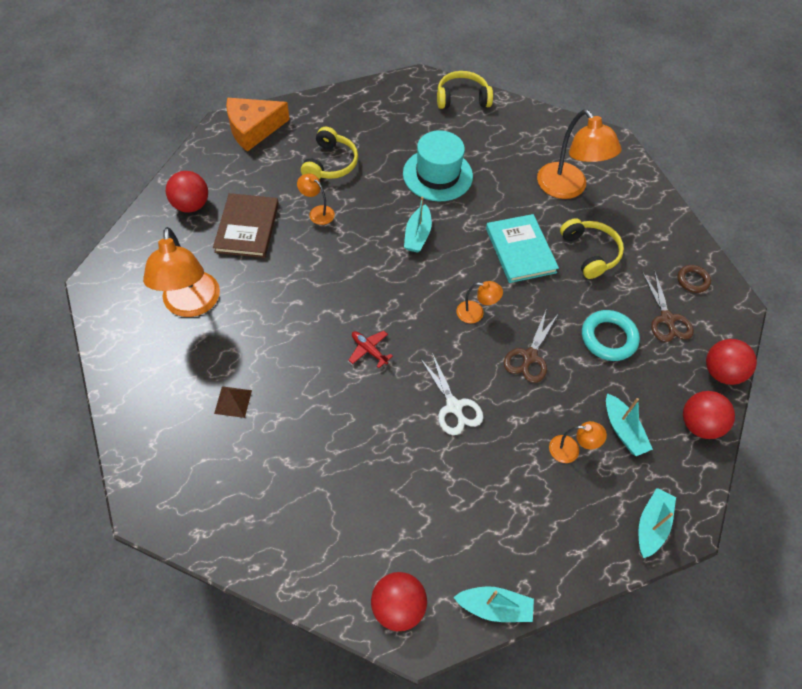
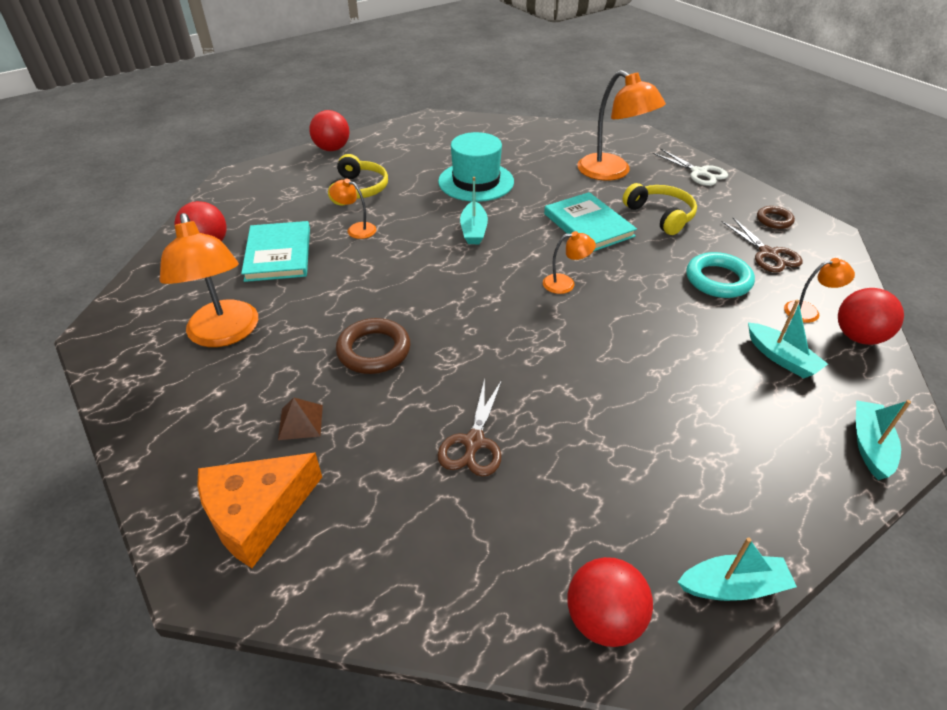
camera: 10 degrees left, 15 degrees down
brown book [213,193,279,258] -> turquoise book [241,221,310,282]
orange cheese [226,98,290,152] -> orange cheese moved to [197,452,322,568]
red plane [349,331,393,368] -> none
white scissors [420,353,483,435] -> white scissors moved to [652,148,728,186]
yellow headphones [437,71,493,109] -> none
brown scissors [504,311,559,383] -> brown scissors moved to [438,379,502,477]
orange lamp [549,421,607,463] -> orange lamp moved to [784,258,855,323]
red ball [706,339,757,385] -> red ball moved to [309,110,349,151]
none -> brown ring [336,318,411,374]

